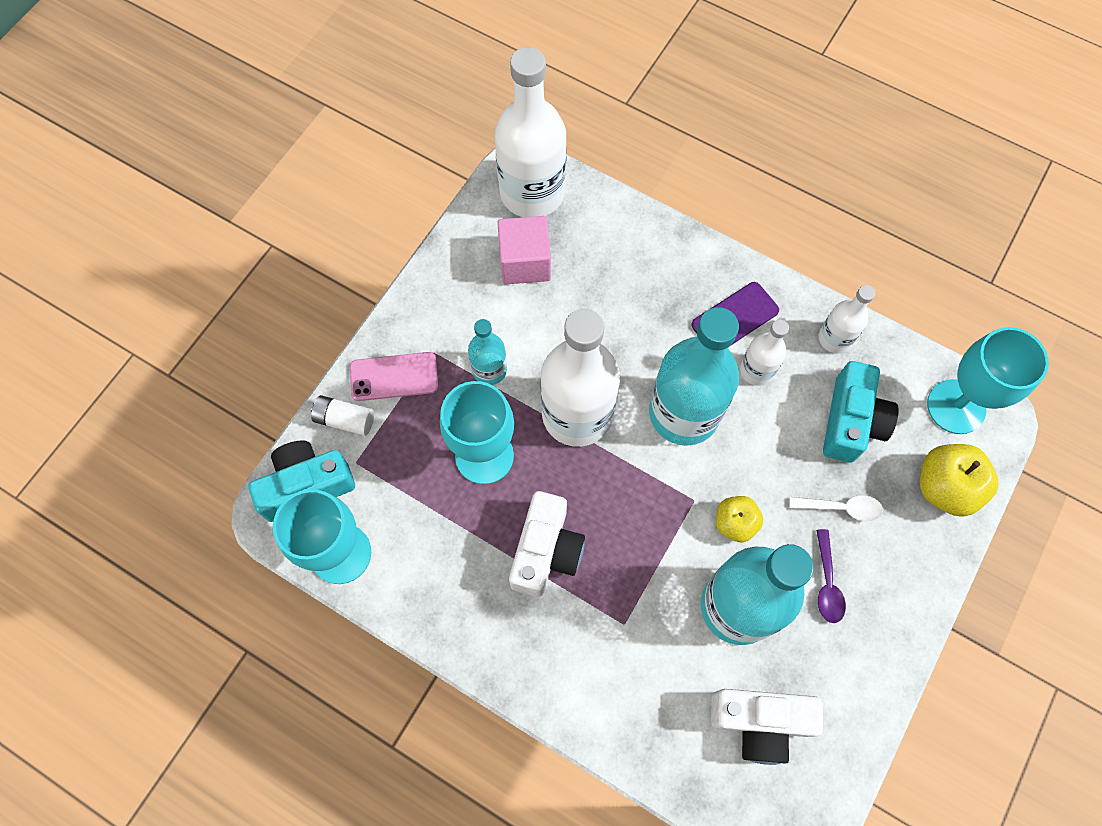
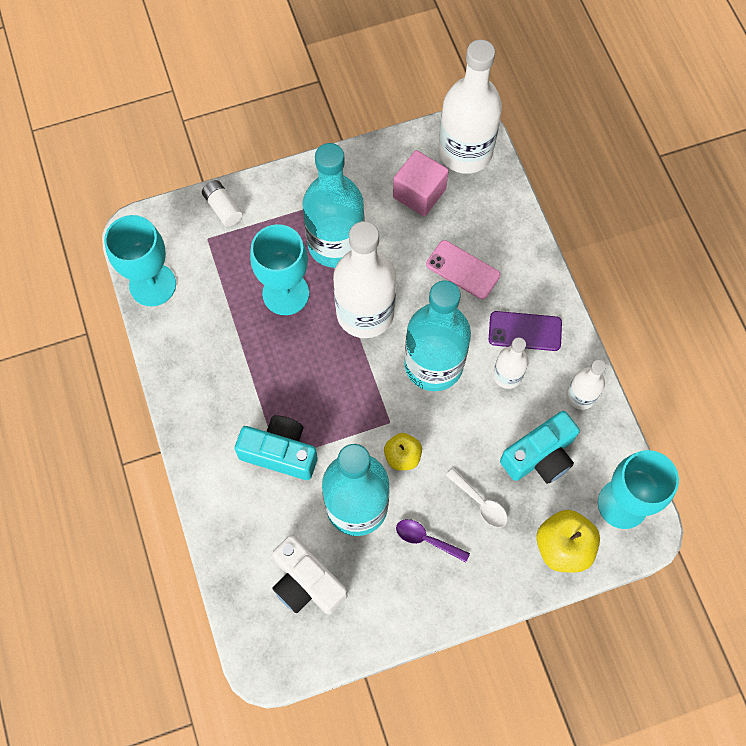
camera: 40 degrees right, 0 degrees up
turquoise camera [248,441,355,522] -> turquoise camera moved to [235,415,318,480]
pink phone [350,352,438,401] -> pink phone moved to [426,240,500,299]
turquoise bottle [468,319,507,385] -> turquoise bottle [303,143,364,268], size x2.00
white camera [509,491,585,597] -> none
purple spoon [816,529,846,623] -> purple spoon turned 75 degrees clockwise [396,519,470,562]

